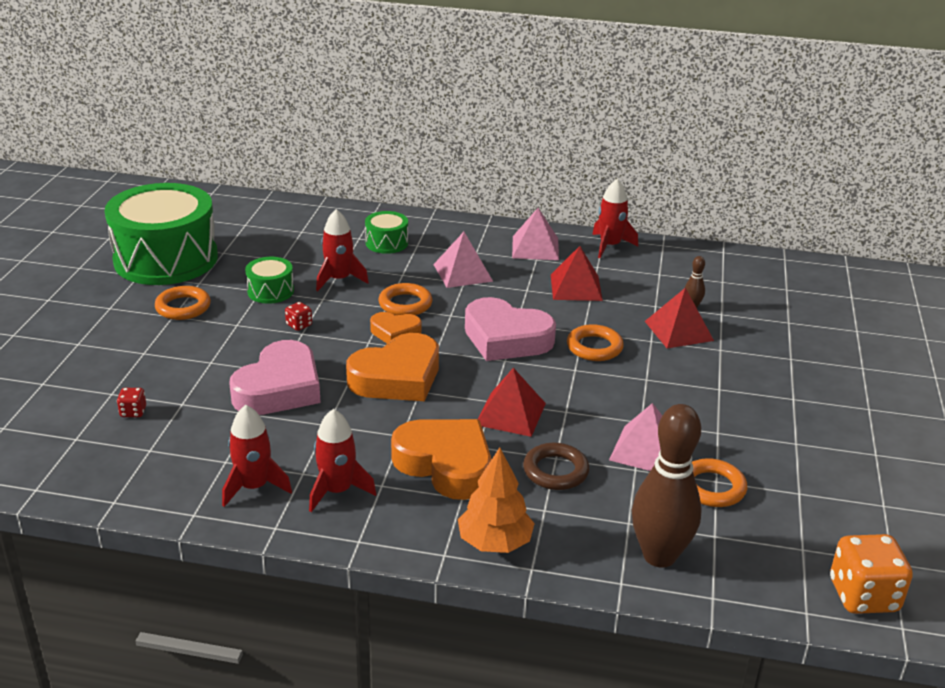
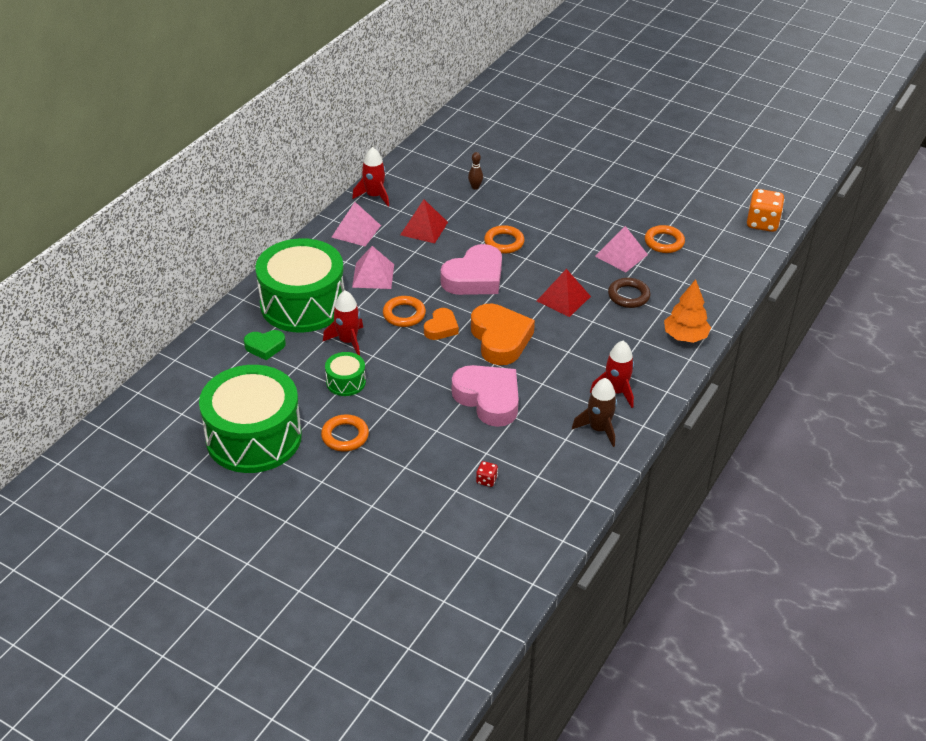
camera: 70 degrees left, 10 degrees up
red rocket [222,405,292,507] -> brown rocket [572,378,617,447]
red dice [285,302,312,331] -> none
green drum [365,211,408,254] -> green drum [255,238,345,333], size x2.30
orange heart [391,419,491,500] -> none
brown bowling pin [632,404,702,568] -> none
red pyramid [645,288,714,349] -> none
none -> green heart [244,330,286,360]

